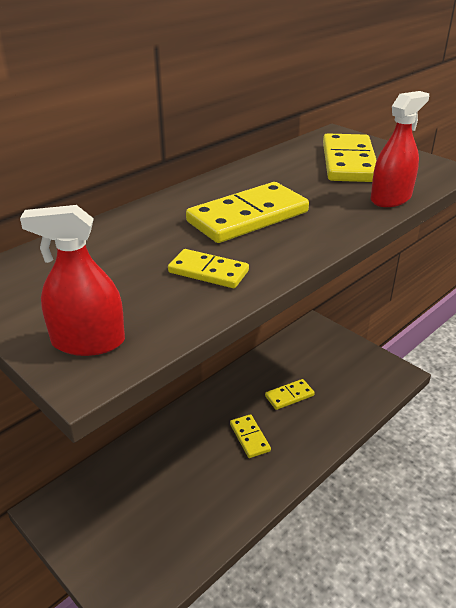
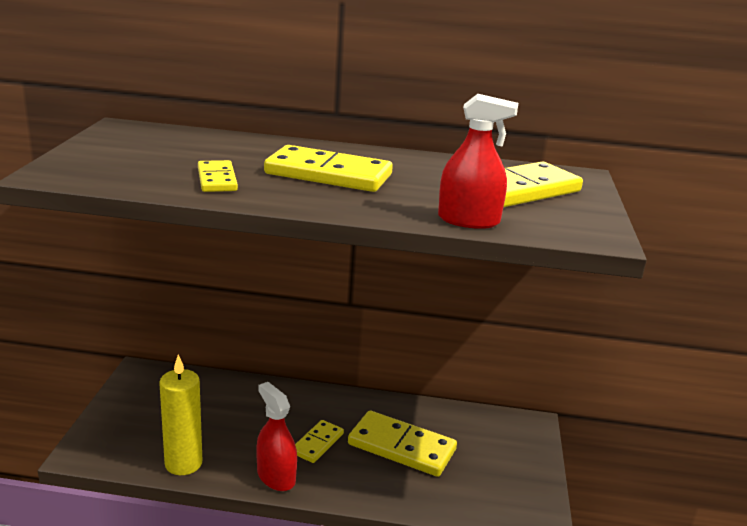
camera: 50 degrees right, 10 degrees down
red spray bottle [20,205,125,356] -> red spray bottle moved to [256,382,297,491]
yellow domino [265,379,315,410] -> yellow domino [348,411,457,477], size x1.79
none -> yellow candle [159,354,202,475]

